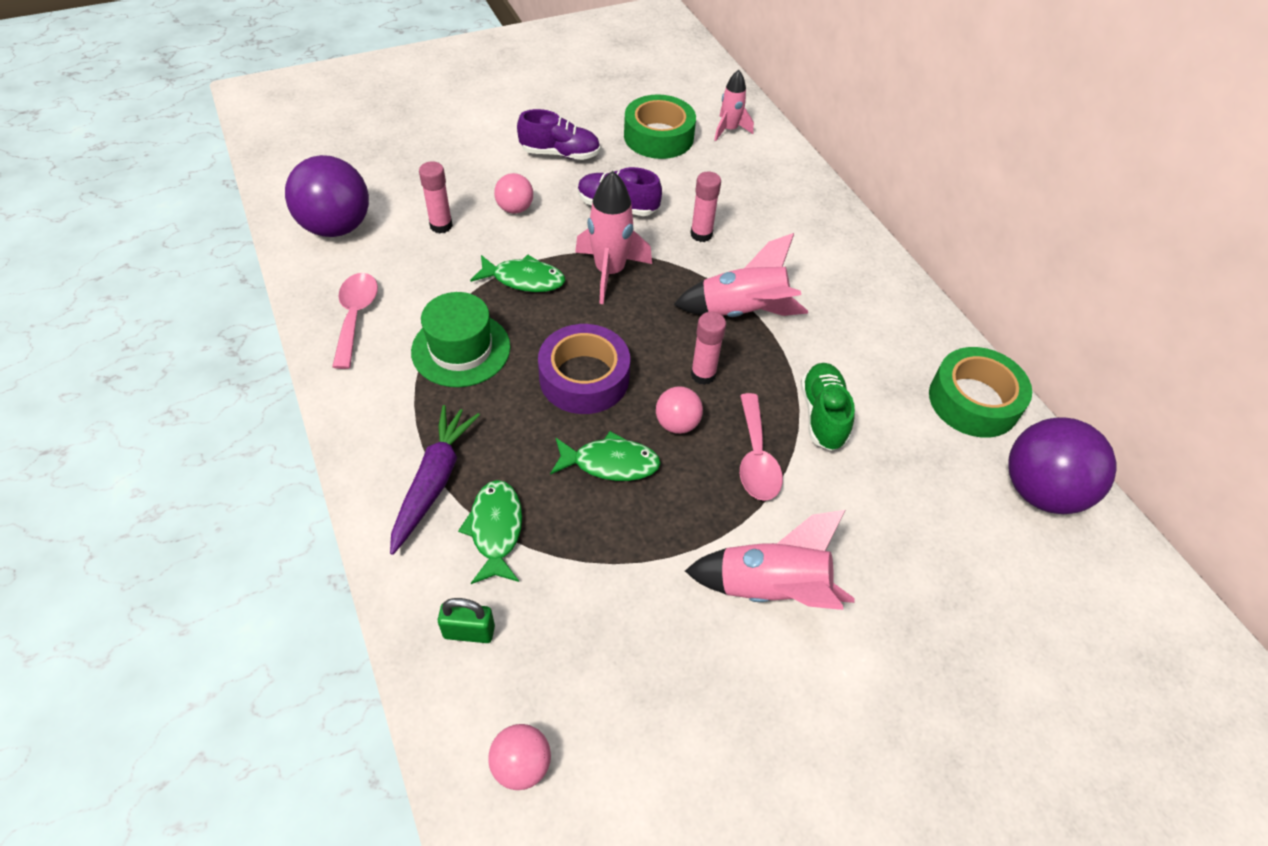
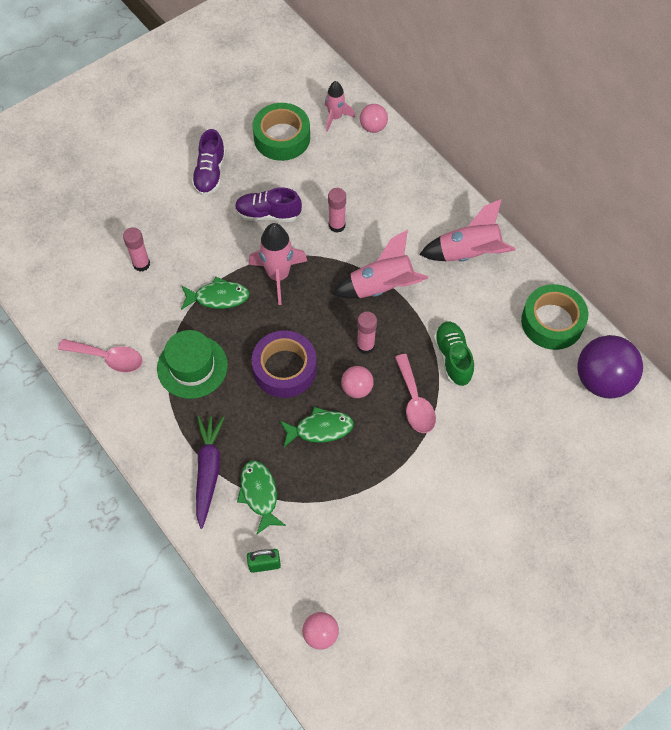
camera: 10 degrees left, 10 degrees up
purple ball [285,155,369,237] -> none
pink spoon [332,273,378,369] -> pink spoon turned 120 degrees clockwise [58,339,143,372]
pink ball [494,173,533,214] -> pink ball moved to [360,104,388,133]
purple shoe [517,109,600,160] -> purple shoe turned 105 degrees clockwise [192,129,226,196]
pink rocket [685,510,854,610] -> pink rocket moved to [419,199,516,262]

